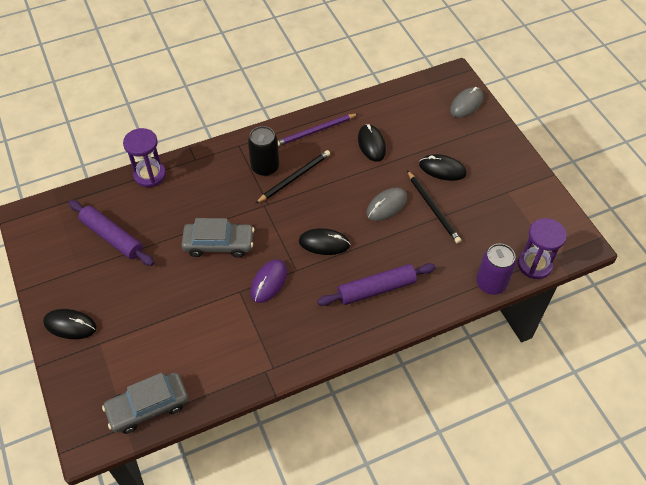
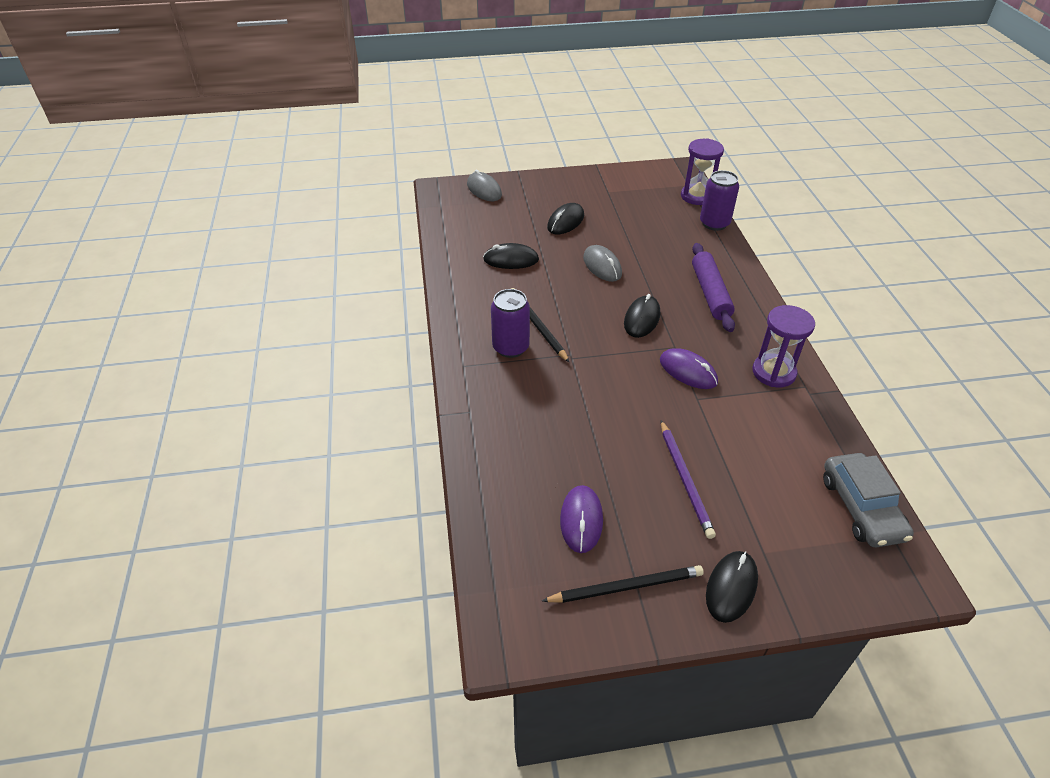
camera: 75 degrees left, 10 degrees down
purple rolling pin [69,200,154,266] -> purple mouse [560,485,603,553]
purple hourglass [123,128,166,187] -> purple hourglass moved to [752,305,815,387]
grey car [181,218,254,258] -> none
black can [248,126,279,176] -> purple can [491,289,530,358]
purple pencil [278,114,358,146] -> purple pencil moved to [661,420,716,539]
black pencil [407,170,461,244] -> black pencil moved to [542,565,704,603]

